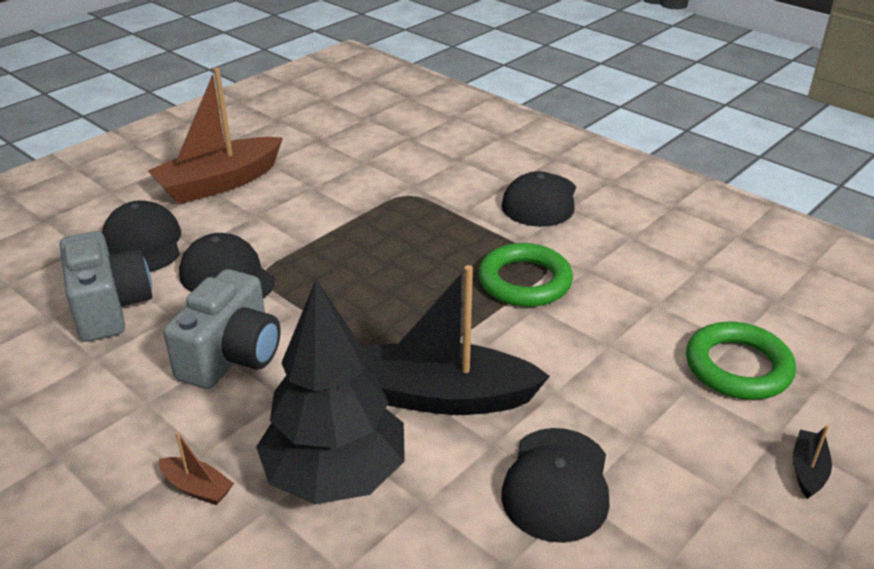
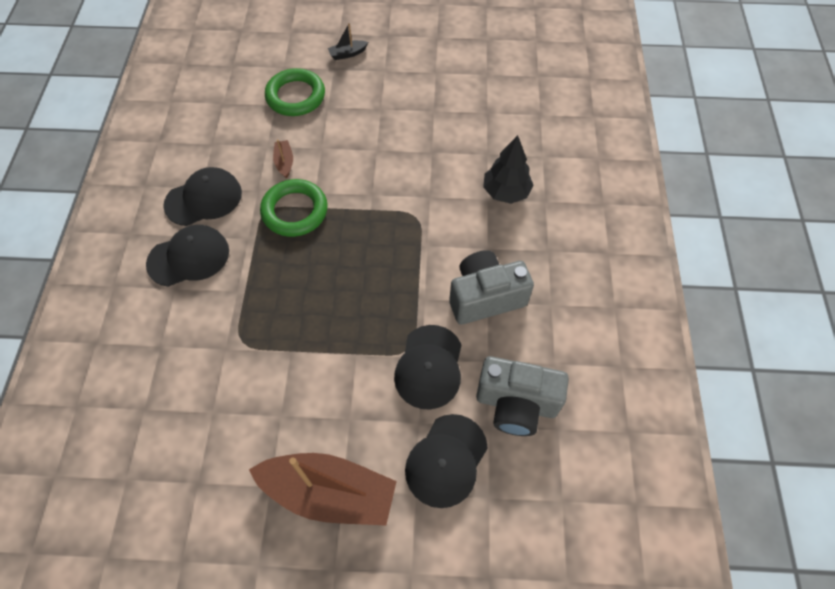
camera: 130 degrees left, 25 degrees up
grey camera [60,231,153,342] -> grey camera turned 105 degrees counterclockwise [476,356,569,436]
brown boat [159,432,234,505] -> brown boat moved to [273,139,293,178]
black tree [256,280,405,504] -> black tree [483,135,534,204], size x0.62
black boat [362,265,550,415] -> none
black cap [501,428,610,543] -> black cap moved to [163,167,242,226]

